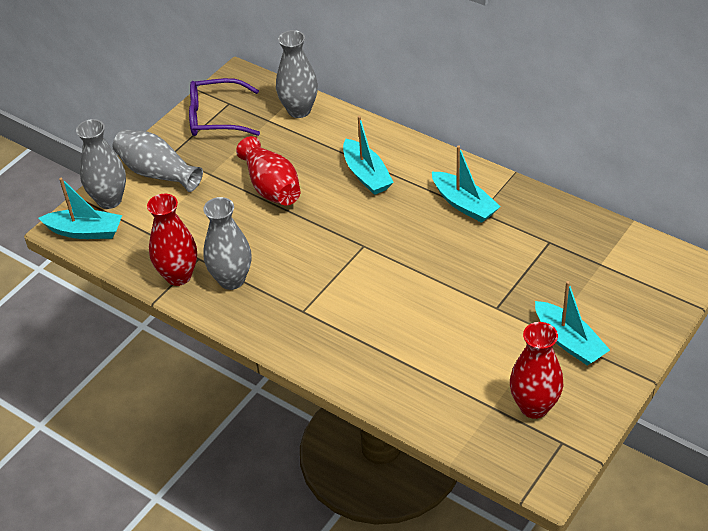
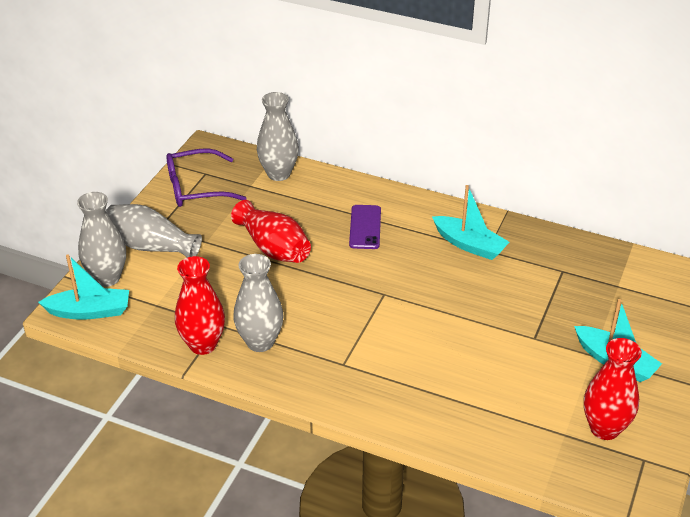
camera: 15 degrees left, 5 degrees down
turquoise boat [343,116,394,195] -> purple phone [349,205,381,249]

